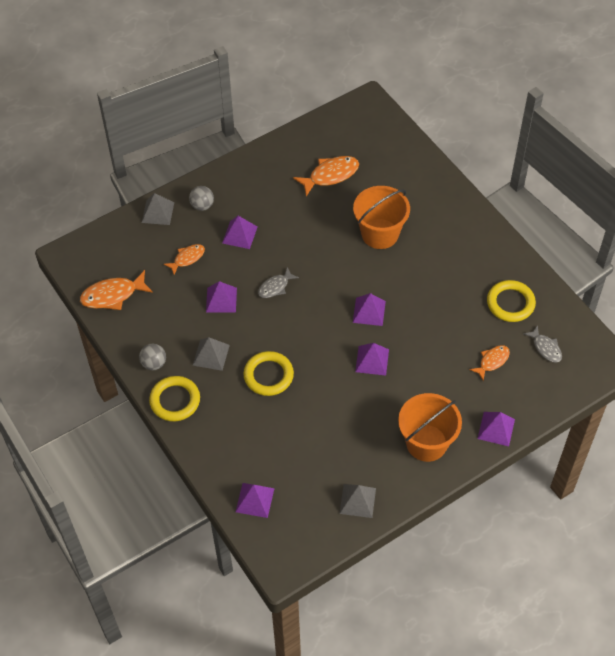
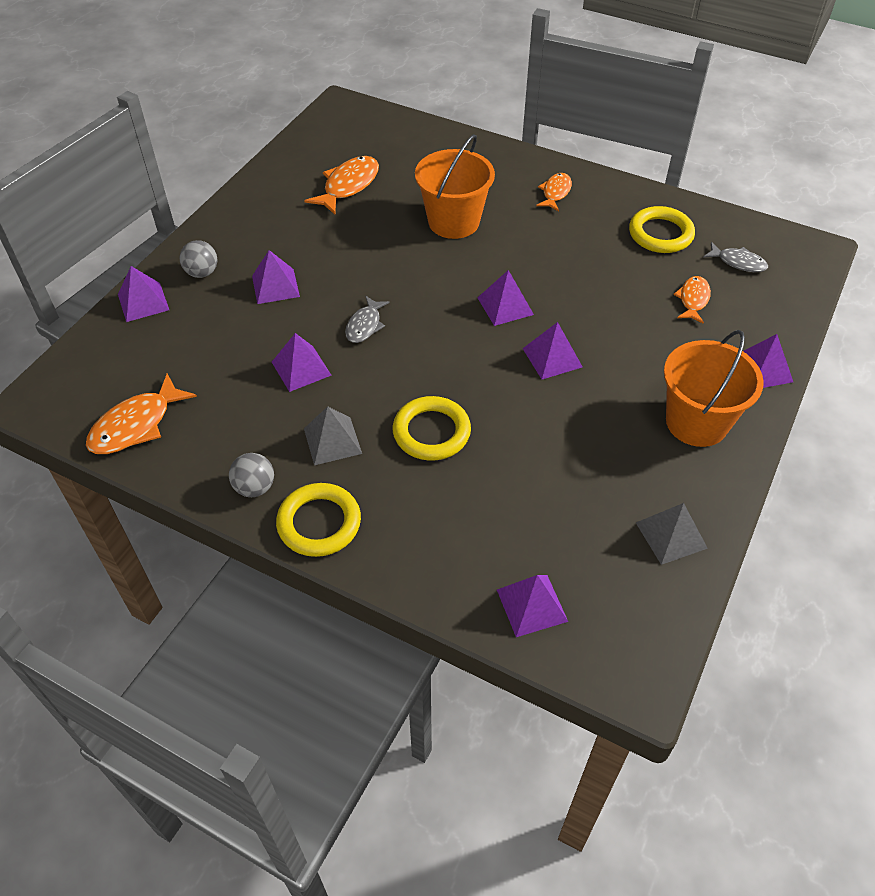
camera: 30 degrees left, 5 degrees down
grey pyramid [142,193,174,225] -> purple pyramid [118,266,169,322]
orange fish [163,244,205,275] -> orange fish moved to [536,173,572,211]

